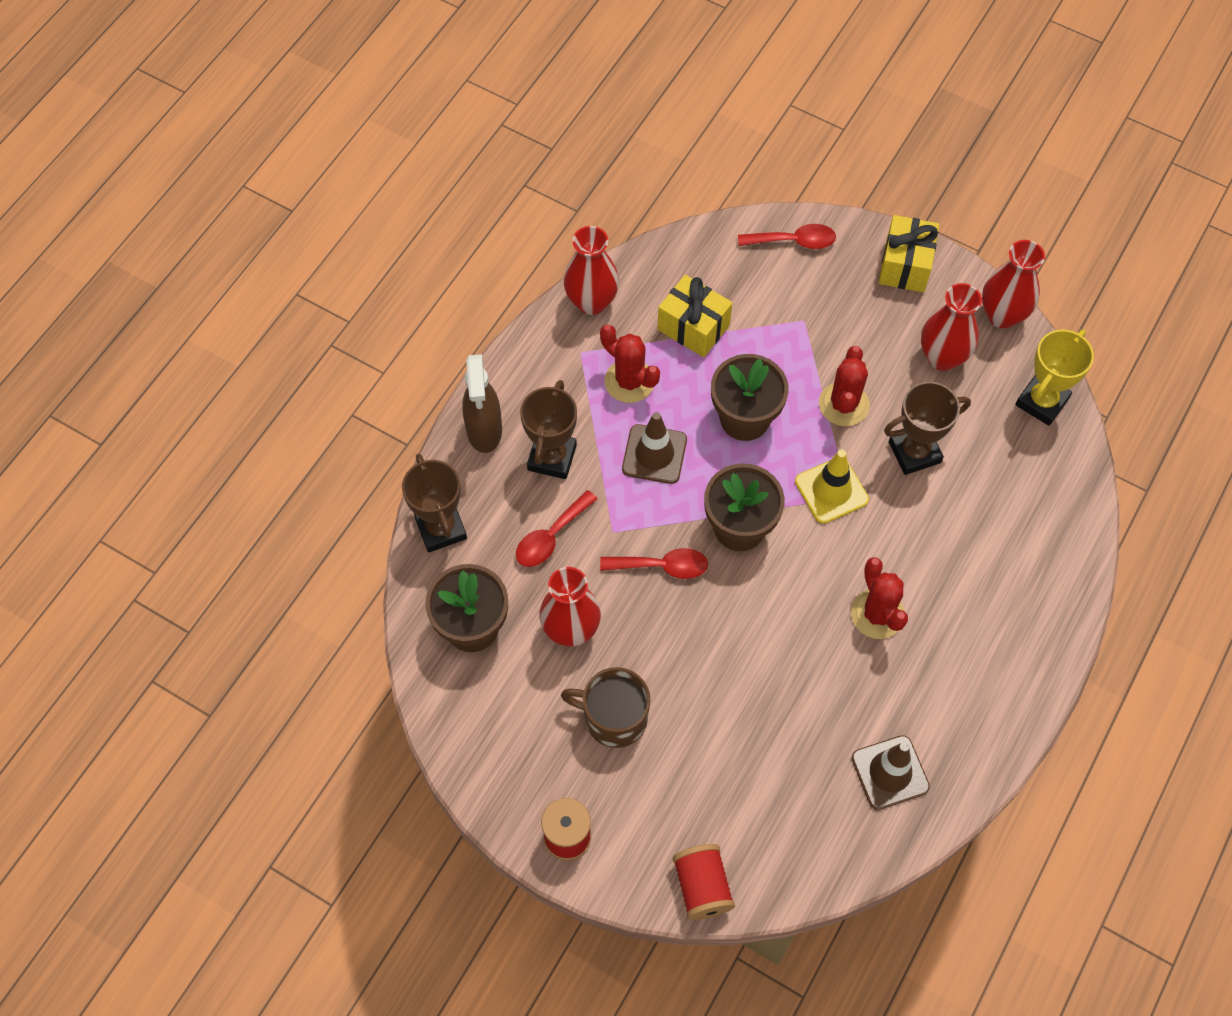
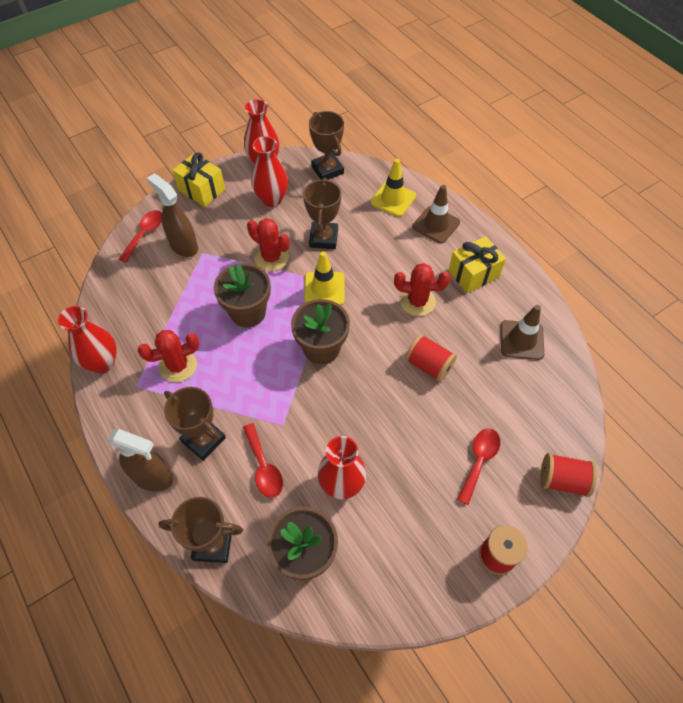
camera: 65 degrees left, 5 degrees down
brown mug [561,667,650,748] -> none
red spoon [600,548,708,579] -> red spoon moved to [457,428,500,505]
brown traffic cone [622,412,687,484] -> brown traffic cone moved to [412,185,460,244]
yellow gift [658,275,732,357] -> yellow gift moved to [448,236,506,293]
yellow trophy [1015,329,1094,426] -> brown trophy [309,111,344,180]
none -> brown spray bottle [147,174,198,257]
none -> yellow traffic cone [370,159,416,217]
none -> red spool [405,334,457,382]

